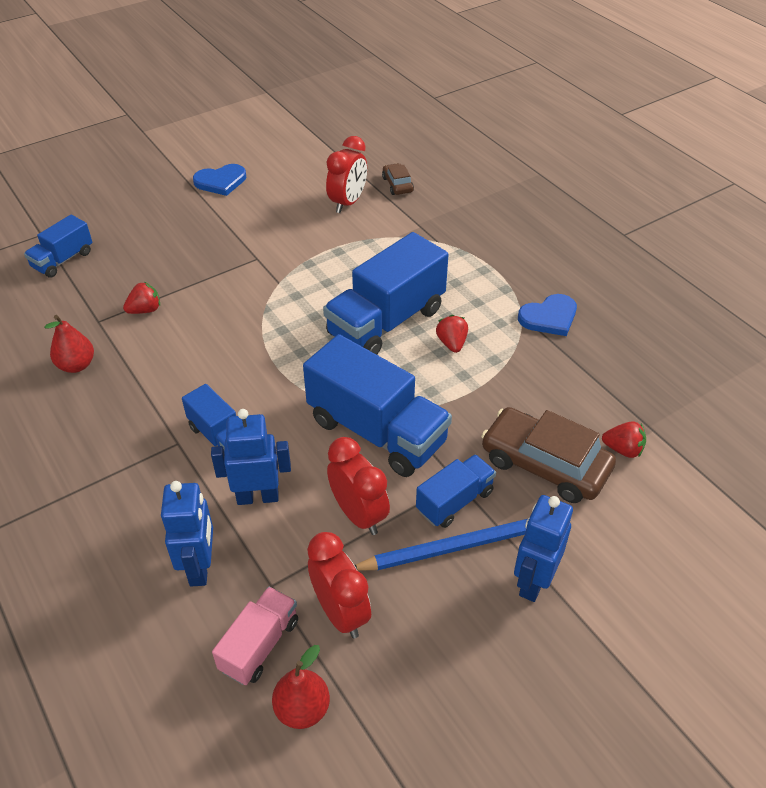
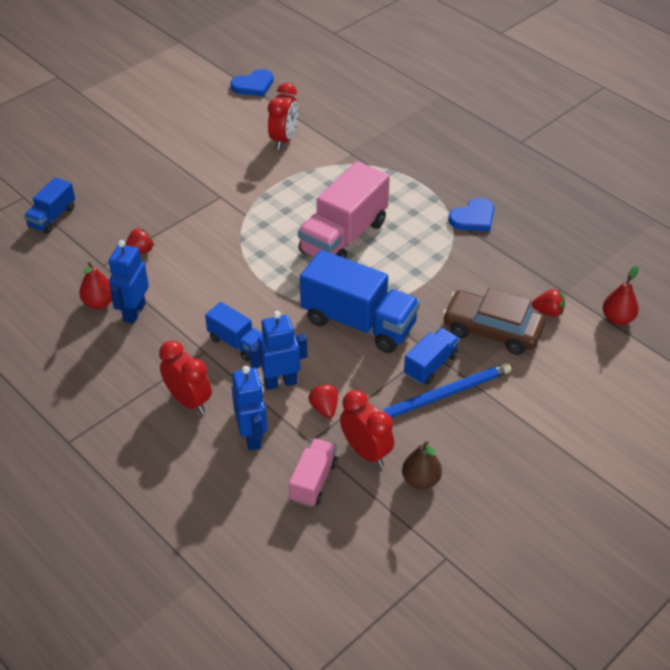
camera: 10 degrees left, 0 degrees up
blue heart [193,164,246,196] -> blue heart moved to [230,69,274,97]
red pear [272,645,330,729] -> red pear moved to [603,266,639,325]
blue truck [323,232,448,355] -> pink truck [298,161,390,259]
red clock [327,437,390,535] -> red clock moved to [159,340,212,414]
brown car [382,163,414,195] -> none
red strawberry [436,315,468,353] -> red strawberry moved to [309,384,338,418]
blue robot [514,495,573,602] -> blue robot moved to [108,240,149,324]
none -> brown pear [402,441,442,490]

